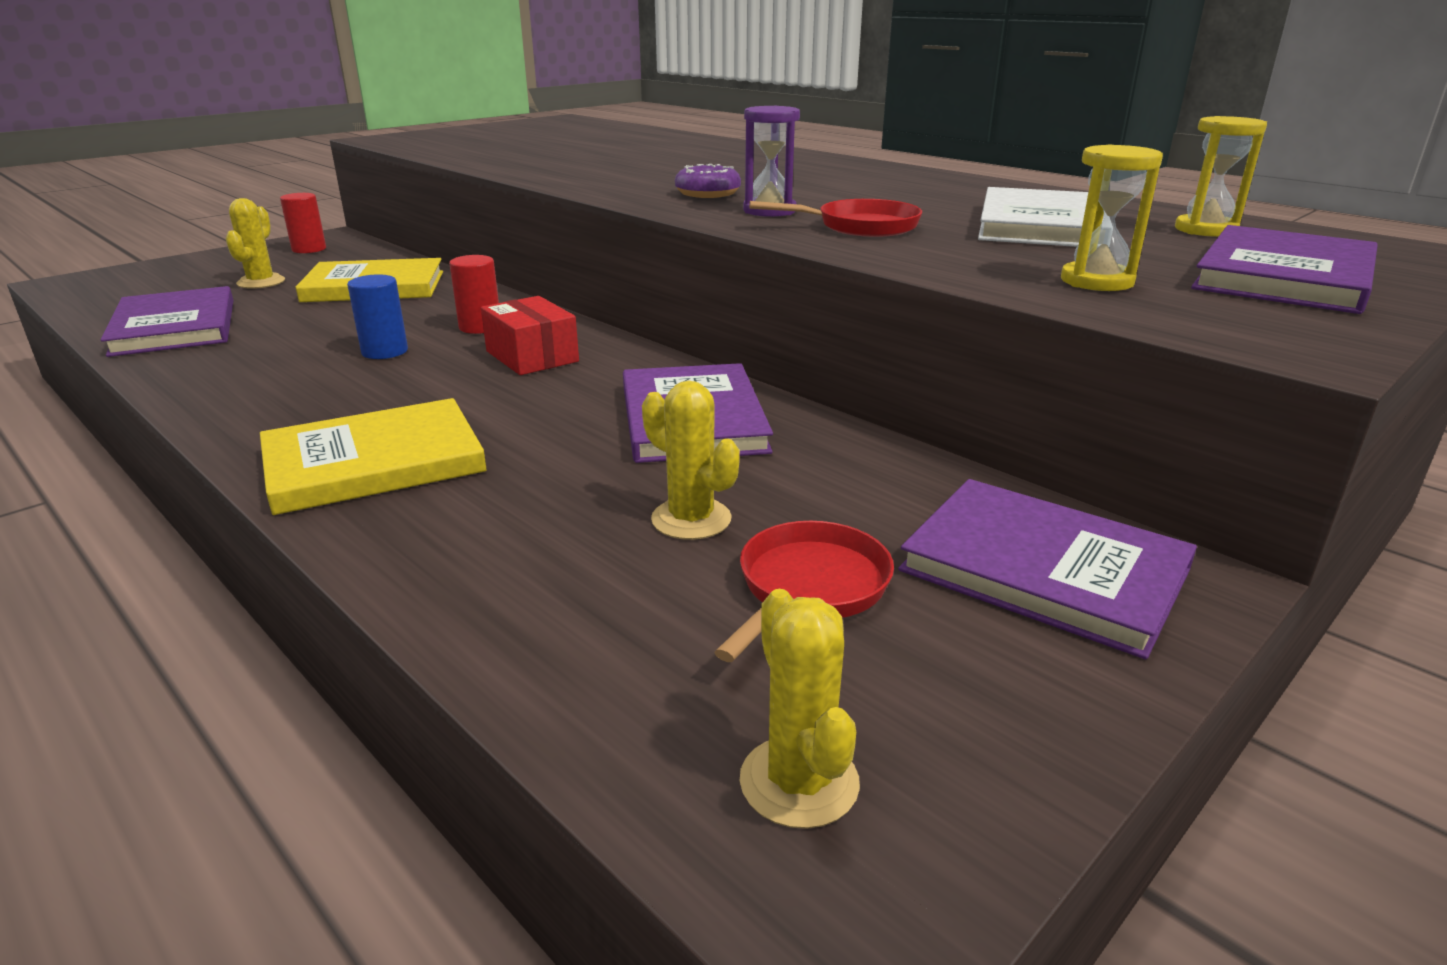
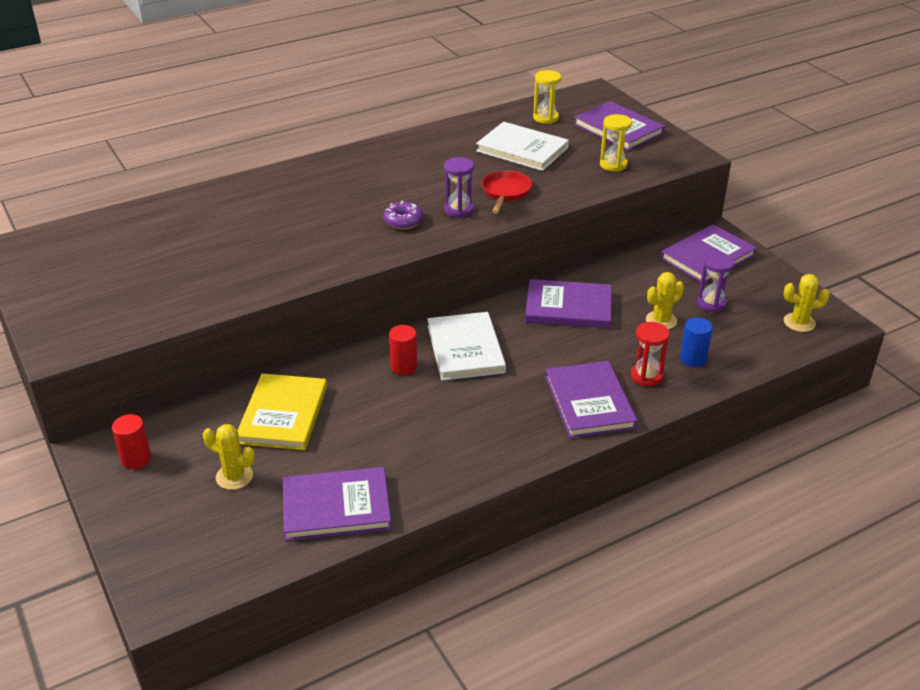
camera: 75 degrees left, 10 degrees up
yellow book [260,398,487,515] -> purple book [545,361,638,438]
blue cylinder [347,274,408,359] -> blue cylinder moved to [680,317,713,367]
red box [481,296,579,375] -> white book [427,312,506,381]
red pan [714,521,894,662] -> purple hourglass [697,252,735,312]
none -> red hourglass [631,322,670,386]

